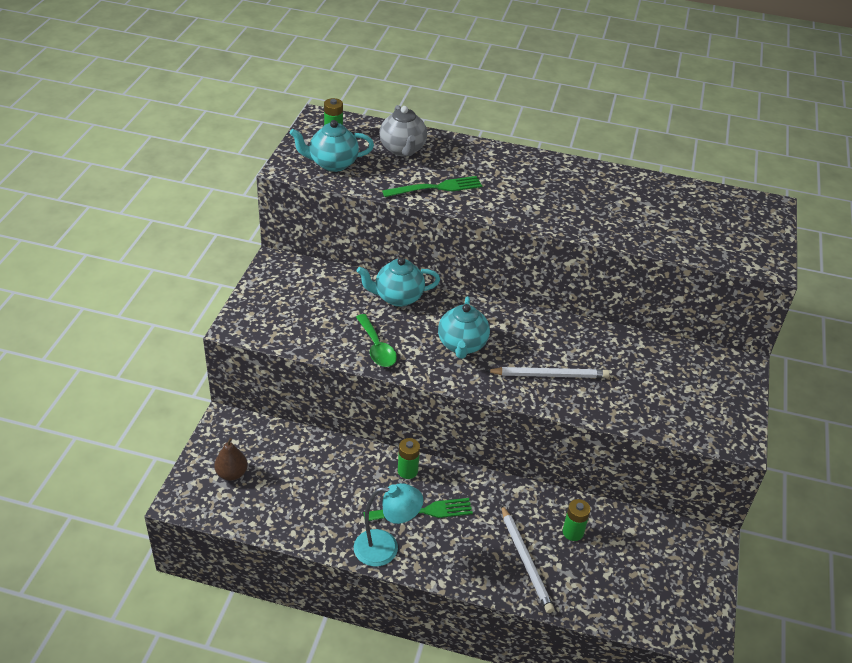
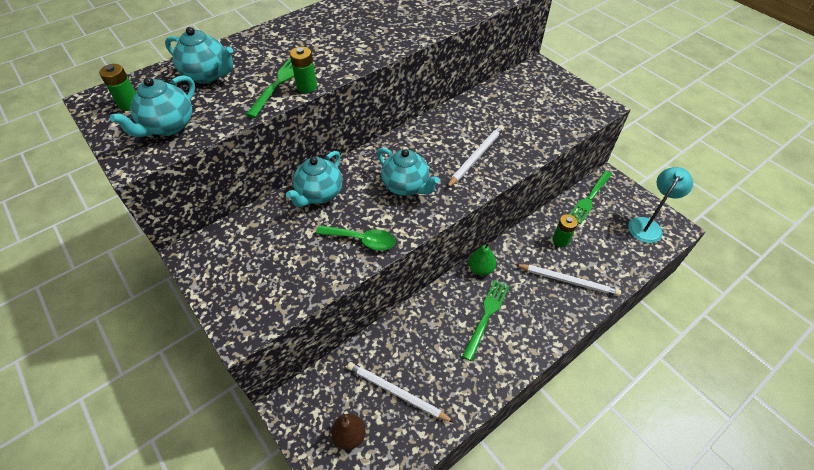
camera: 50 degrees left, 10 degrees up
turquoise lamp [354,483,423,567] -> turquoise lamp moved to [628,167,693,243]
grey teapot [379,105,427,156] -> turquoise teapot [165,27,233,84]
green battery [398,438,420,479] -> green battery moved to [290,47,317,93]
none -> white pencil [347,362,455,423]
none -> green pear [469,243,496,276]
none -> green fork [569,170,612,224]

